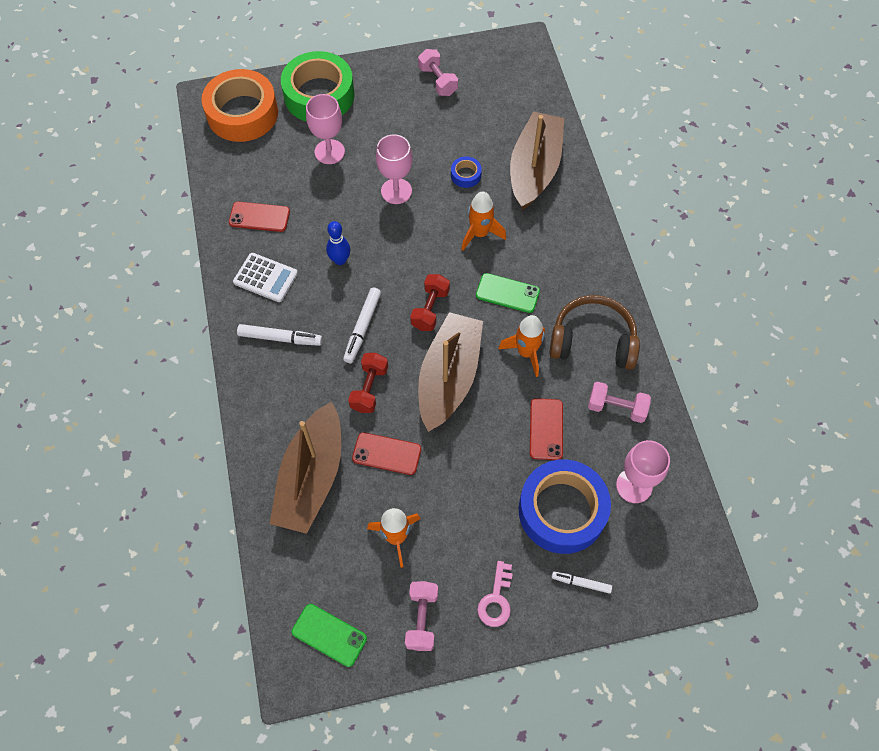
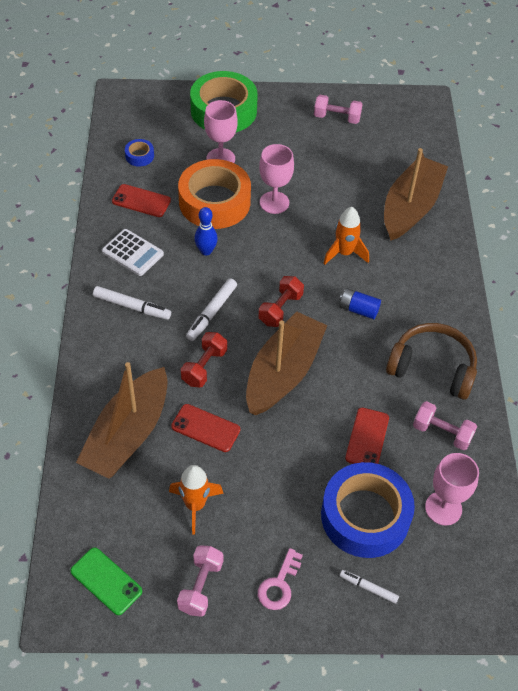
camera: 10 degrees right, 10 degrees down
orange tape [201,69,278,142] -> orange tape moved to [178,159,251,229]
pink dumbbell [418,49,458,96] -> pink dumbbell turned 60 degrees counterclockwise [314,95,363,124]
blue tape [451,157,482,188] -> blue tape moved to [125,139,154,167]
green phone [476,273,540,313] -> blue battery [339,288,381,319]
orange rocket [498,315,545,377] -> none

